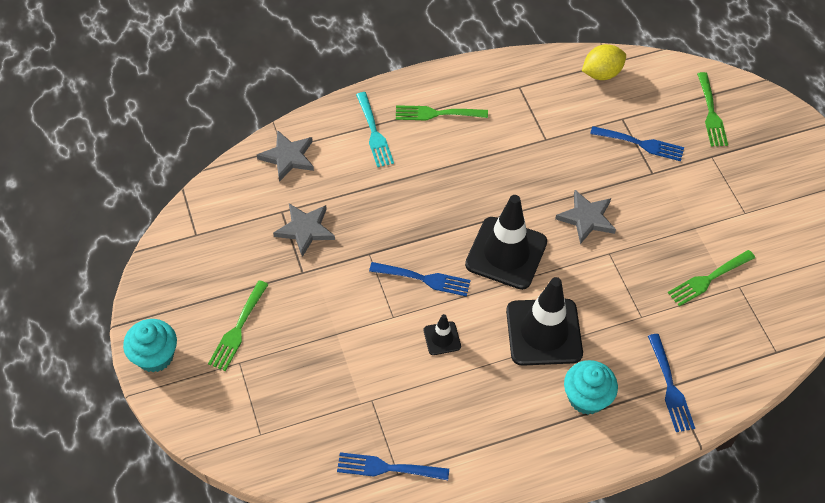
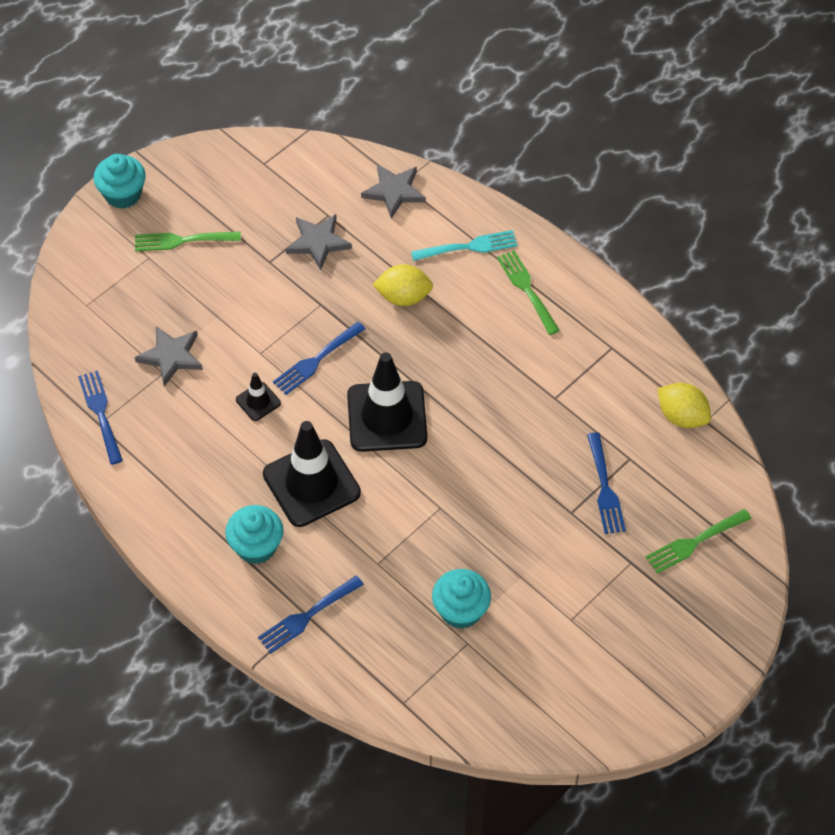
camera: 65 degrees right, 0 degrees up
turquoise fork [356,92,394,167] -> turquoise fork turned 150 degrees counterclockwise [411,230,518,261]
blue fork [369,262,471,296] -> blue fork turned 60 degrees clockwise [273,322,366,395]
grey star [555,190,616,244] -> grey star moved to [135,326,203,386]
green fork [668,250,755,306] -> turquoise cupcake [432,569,491,629]
none -> yellow lemon [373,264,433,306]

